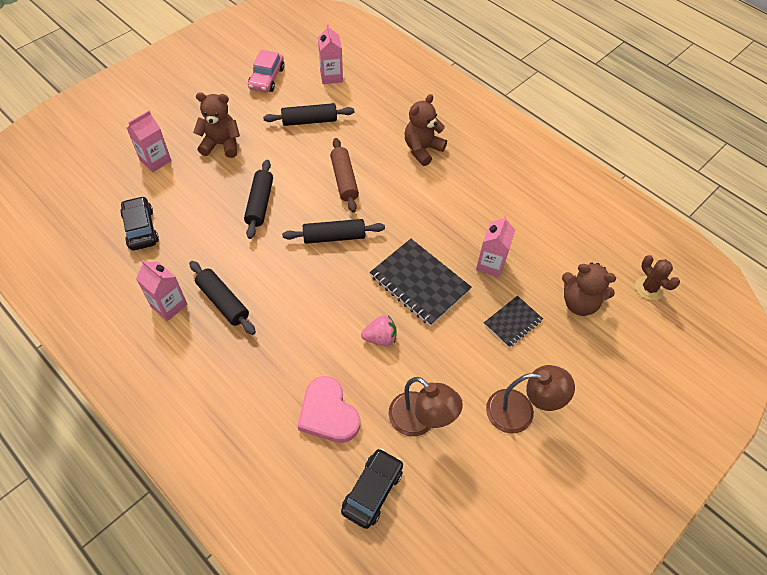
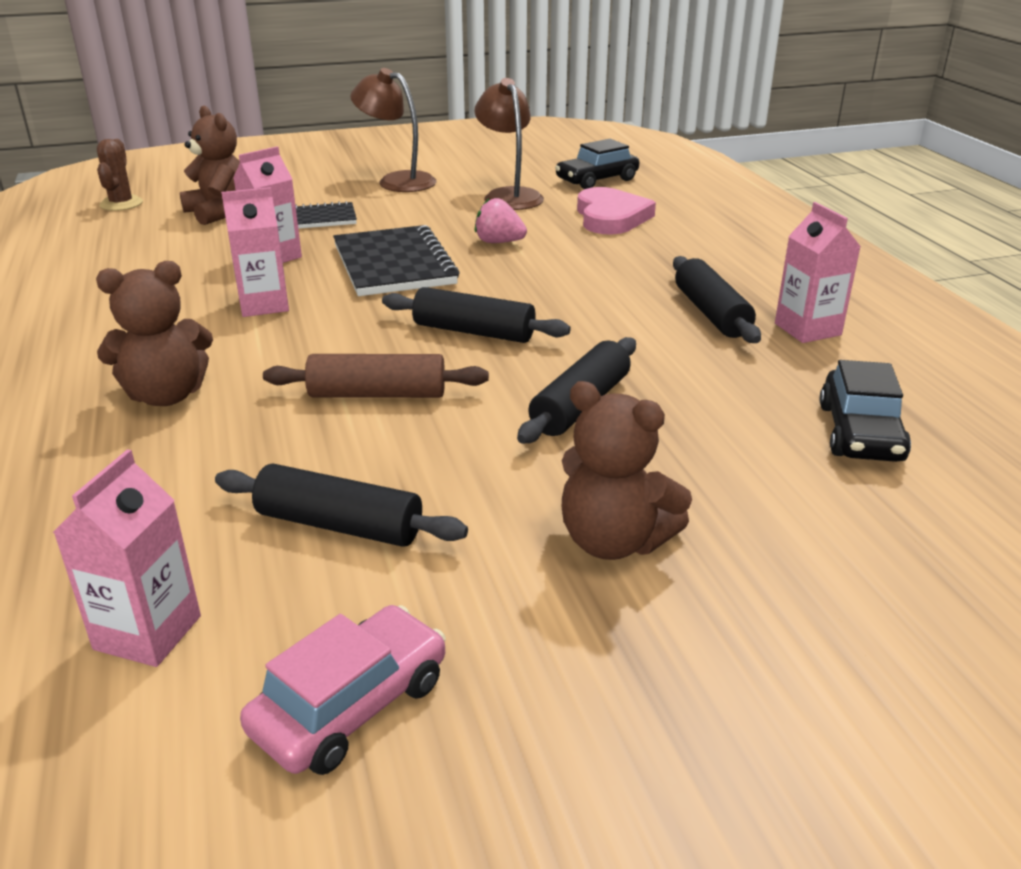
camera: 150 degrees left, 25 degrees down
pink carton [127,110,171,172] -> pink carton moved to [221,187,289,317]
brown rolling pin [330,138,359,212] -> brown rolling pin turned 75 degrees clockwise [263,354,489,398]

